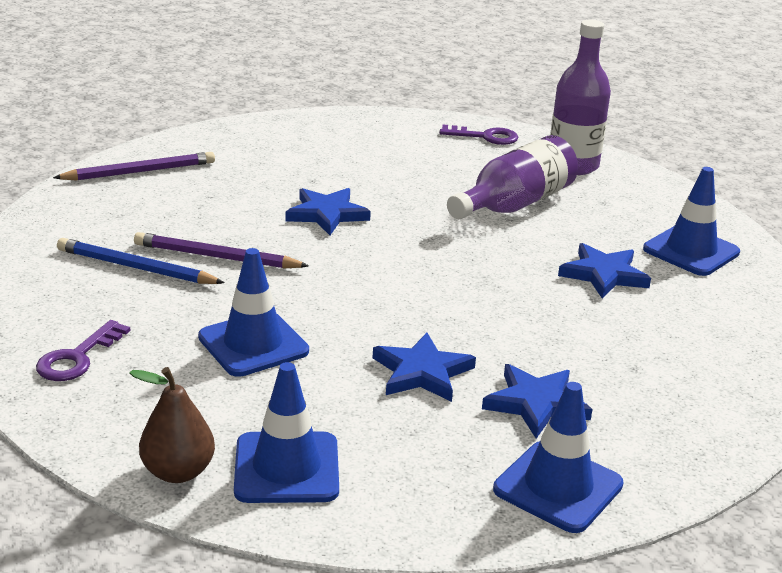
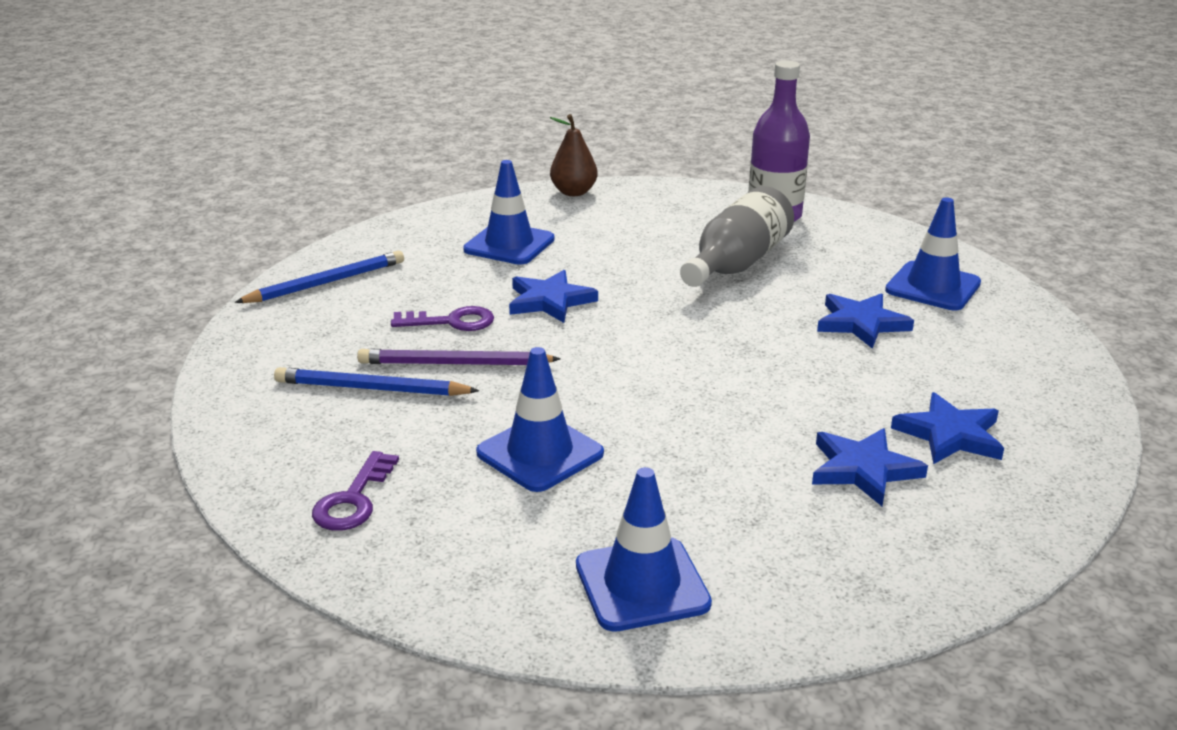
camera: 10 degrees left, 0 degrees up
purple pencil [53,152,215,181] -> blue pencil [234,251,404,303]
brown pear [129,367,215,483] -> brown pear moved to [550,114,598,196]
blue star [373,333,476,402] -> blue star moved to [891,392,1004,464]
purple key [440,125,519,145] -> purple key moved to [391,306,494,331]
purple bottle [447,135,578,219] -> grey bottle [680,186,794,287]
blue traffic cone [493,382,624,533] -> blue traffic cone moved to [463,160,555,265]

